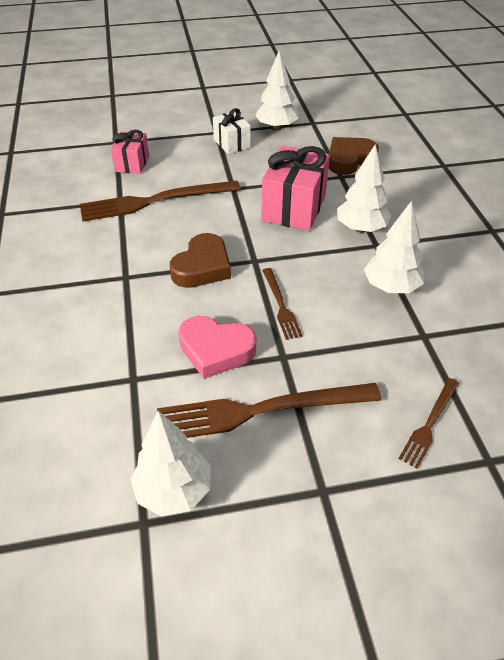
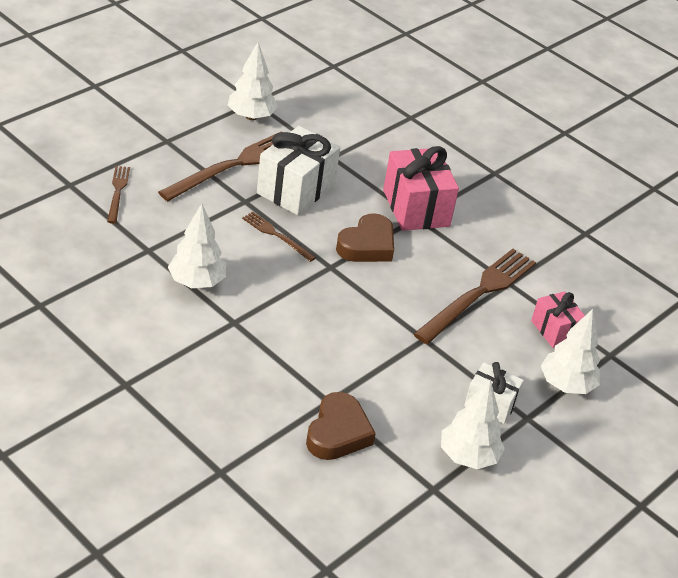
camera: 140 degrees right, 5 degrees down
brown heart [170,233,231,288] -> brown heart turned 135 degrees counterclockwise [336,213,394,262]
pink heart [178,316,256,379] -> white gift [257,126,340,215]
pink gift [261,146,330,231] -> pink gift moved to [383,146,459,231]
white tree [337,144,391,233] -> white tree moved to [541,309,600,394]

